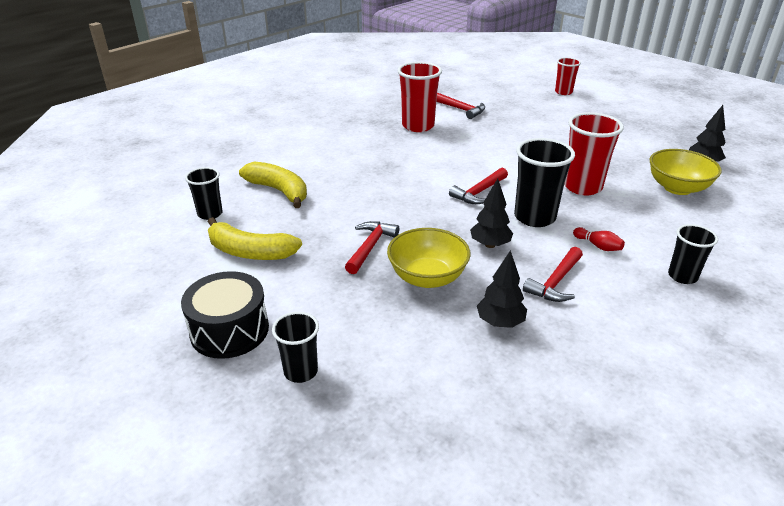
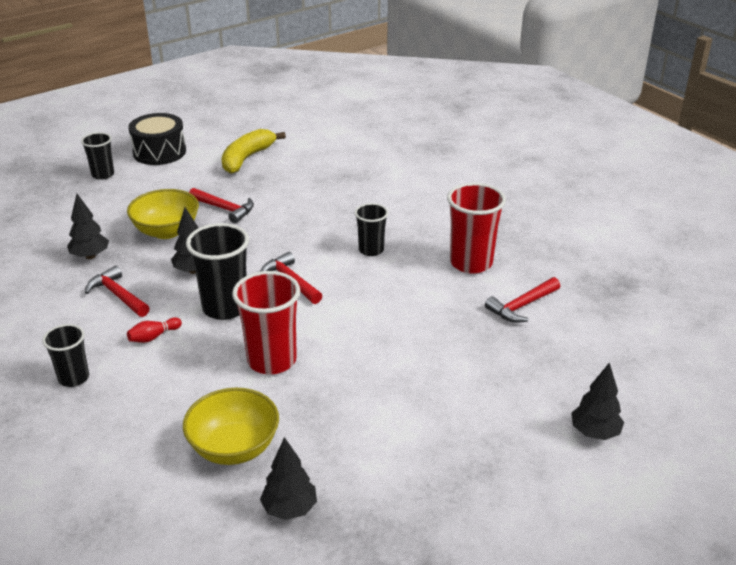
camera: 100 degrees right, 0 degrees up
black cup [185,167,223,220] -> black cup moved to [355,203,388,256]
yellow banana [239,162,307,208] -> none
red cup [555,57,581,95] -> black tree [571,362,624,440]

